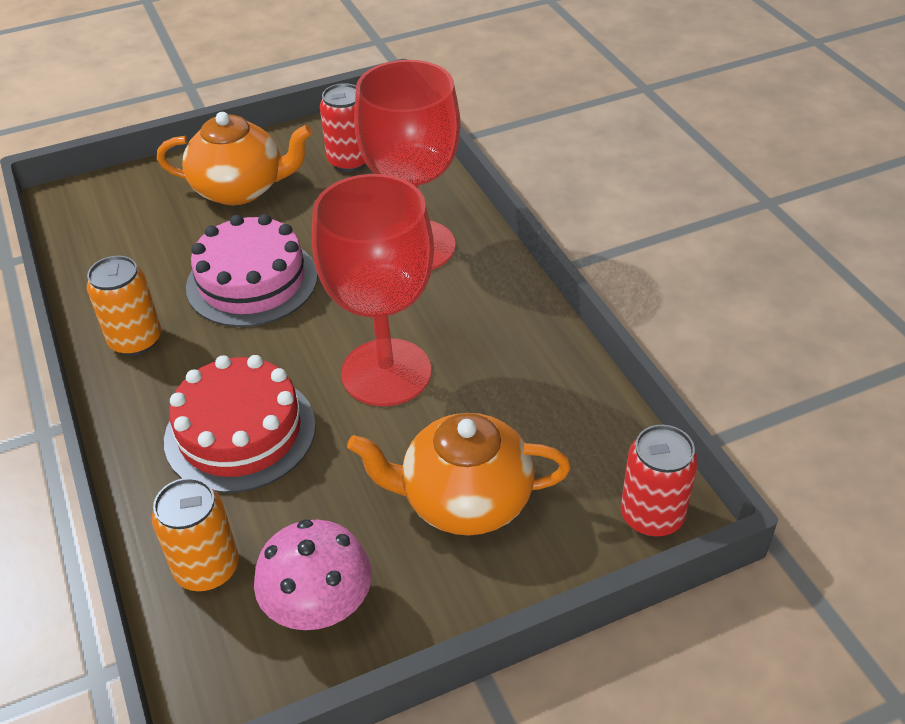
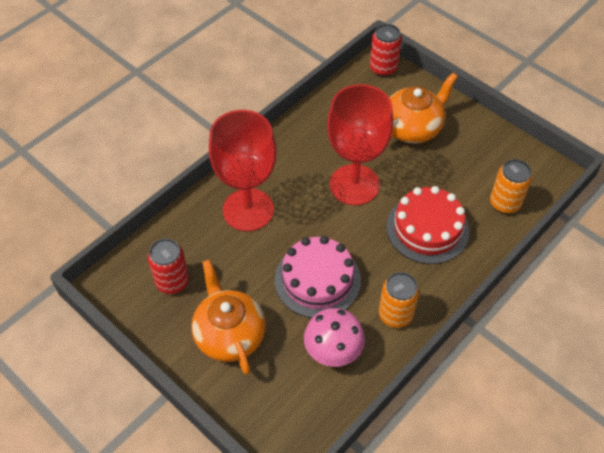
camera: 115 degrees left, 10 degrees up
pink mushroom [254,519,372,630] -> pink mushroom moved to [304,308,365,367]
orange teapot [347,413,571,535] -> orange teapot turned 105 degrees counterclockwise [390,73,458,144]

